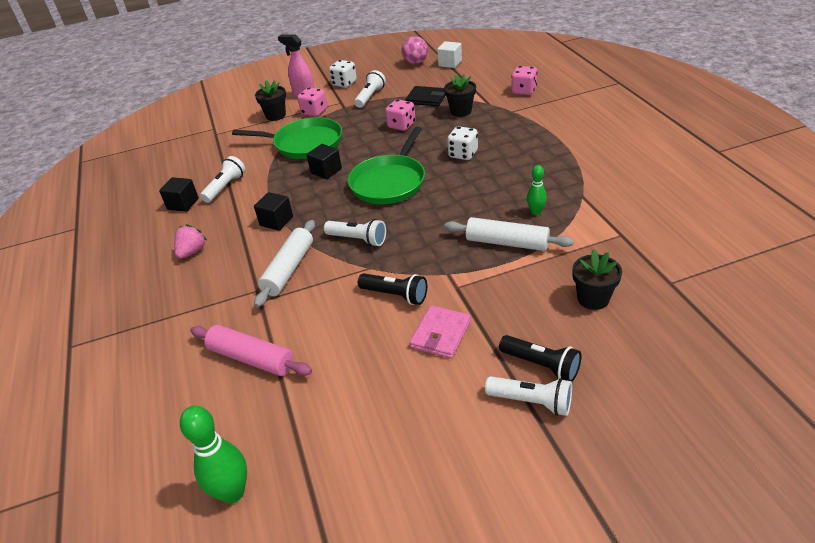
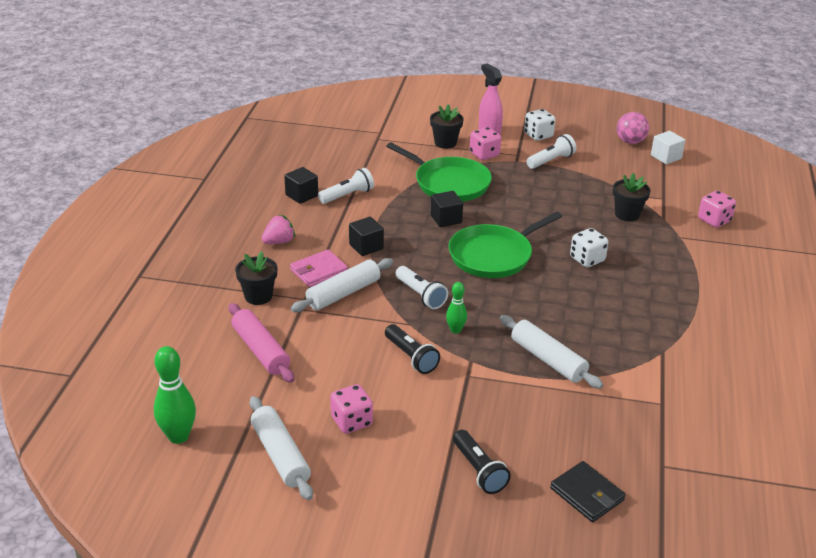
camera: 25 degrees right, 5 degrees down
pink dice [385,99,416,131] -> pink dice moved to [330,384,373,434]
black wallet [406,86,445,106] -> black wallet moved to [550,461,626,522]
pink wallet [410,305,471,358] -> pink wallet moved to [290,250,348,287]
white flashlight [485,376,572,416] -> none
green bowling pin [527,165,547,215] -> green bowling pin moved to [446,282,467,334]
black flower pot [572,249,622,310] -> black flower pot moved to [235,251,277,305]
none -> white rolling pin [250,396,313,500]

